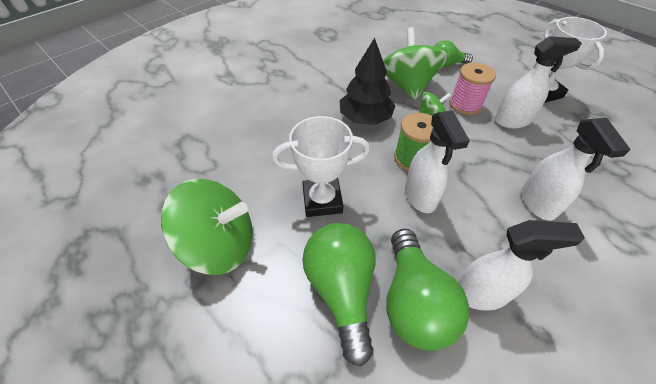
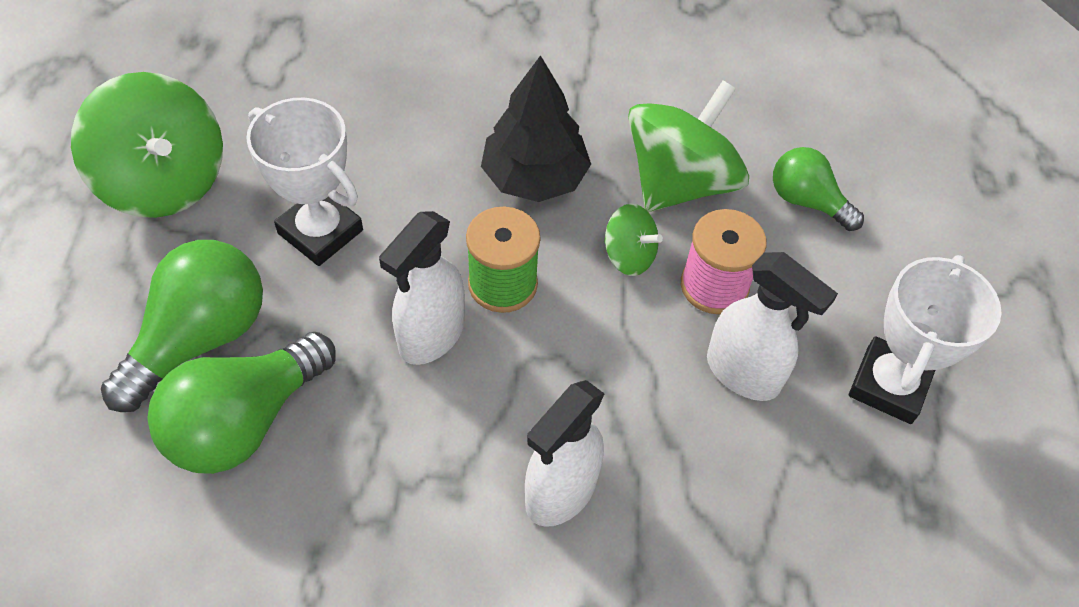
camera: 45 degrees right, 5 degrees up
white spray bottle [457,220,585,311] -> none

